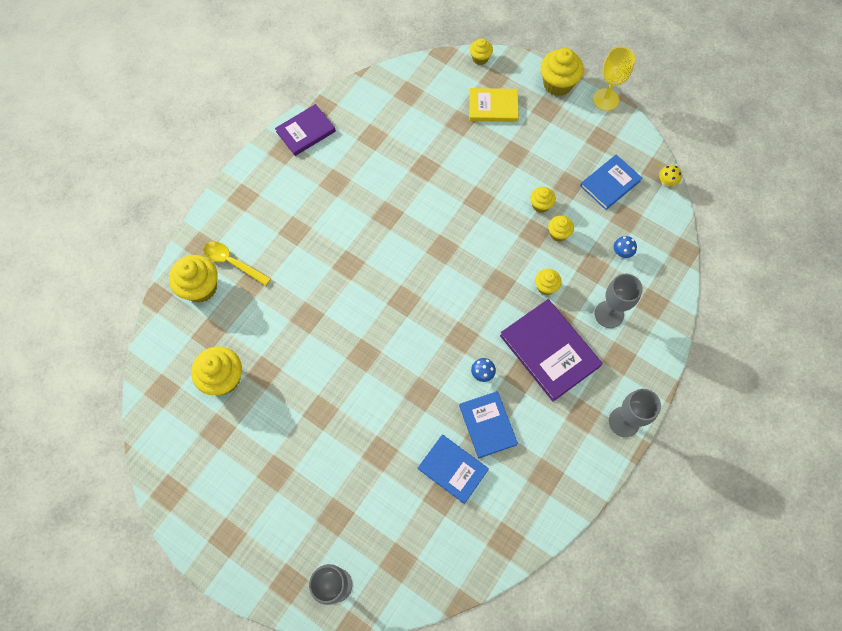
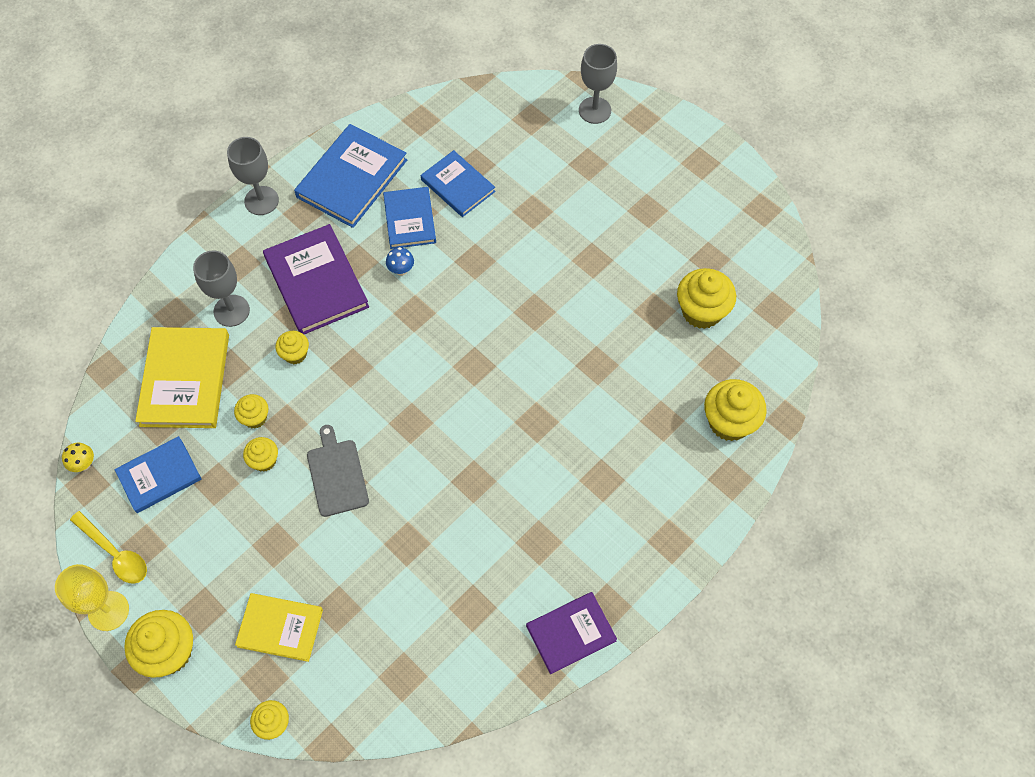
camera: 170 degrees left, 5 degrees down
yellow spoon [203,241,271,286] -> yellow spoon moved to [70,511,147,584]
blue mushroom [614,236,637,258] -> yellow book [135,327,229,428]
none -> blue book [294,124,407,228]
none -> grey cutting board [307,425,369,517]

